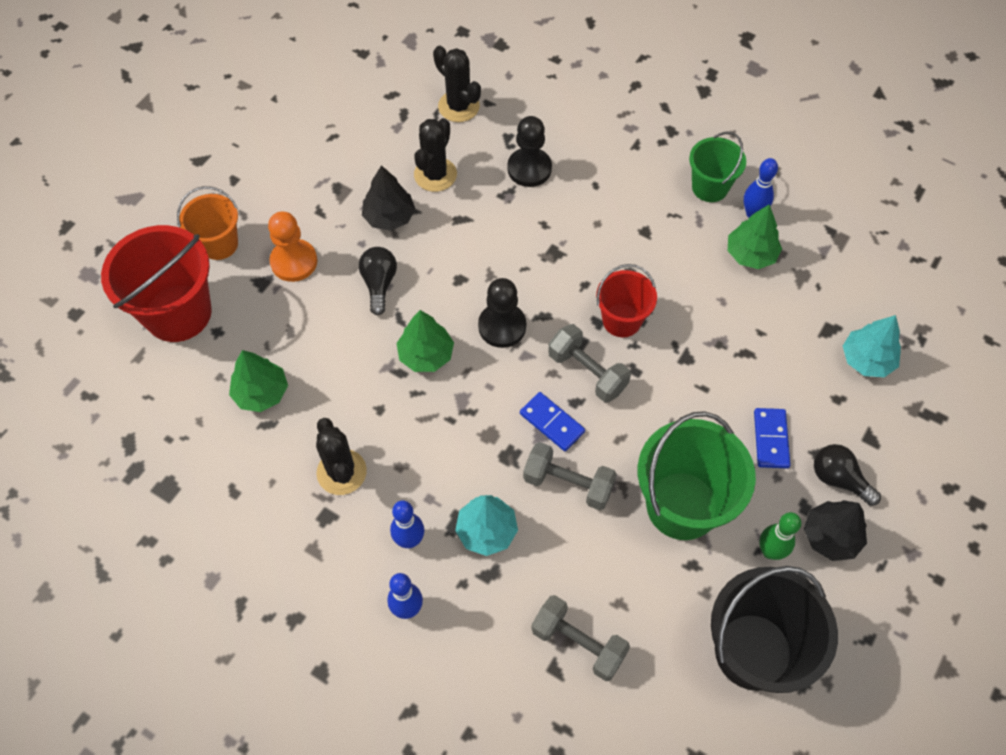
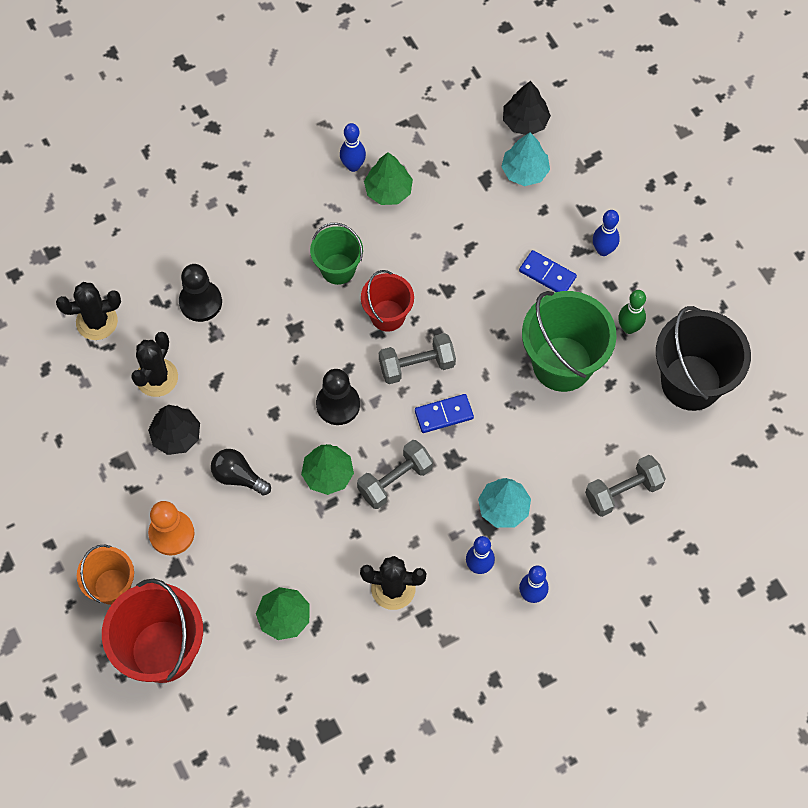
camera: 60 degrees left, 5 degrees up
black cactus [414,118,457,192] -> black cactus turned 60 degrees clockwise [131,332,178,397]
grey dumbbell [523,442,617,510] -> grey dumbbell moved to [357,440,433,509]
green bucket [689,132,746,202] -> green bucket moved to [310,223,363,285]
black tree [804,500,867,561] -> black tree moved to [503,81,551,135]
black light bulb [814,444,881,506] -> blue bowling pin [593,210,620,256]

